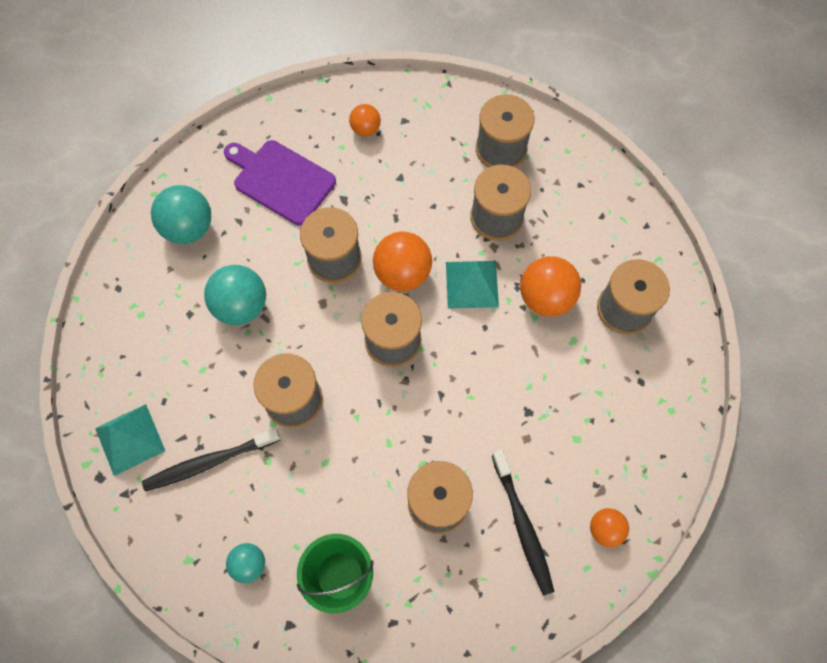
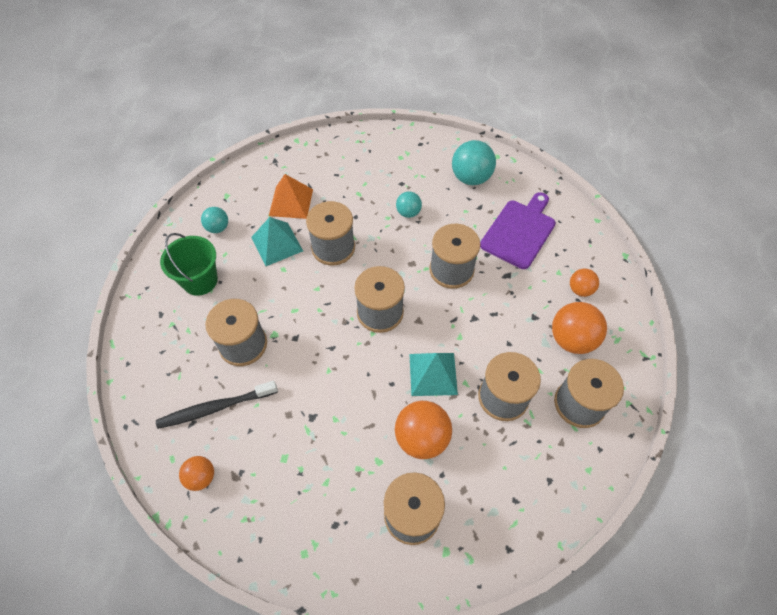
camera: 90 degrees right, 10 degrees down
turquoise pyramid [95,404,165,476] -> turquoise pyramid moved to [251,217,303,266]
black toothbrush [142,428,280,491] -> orange pyramid [269,174,313,219]
turquoise ball [204,265,266,325] -> turquoise ball [396,191,422,218], size x0.58
orange ball [373,231,432,291] -> orange ball moved to [552,302,607,354]

